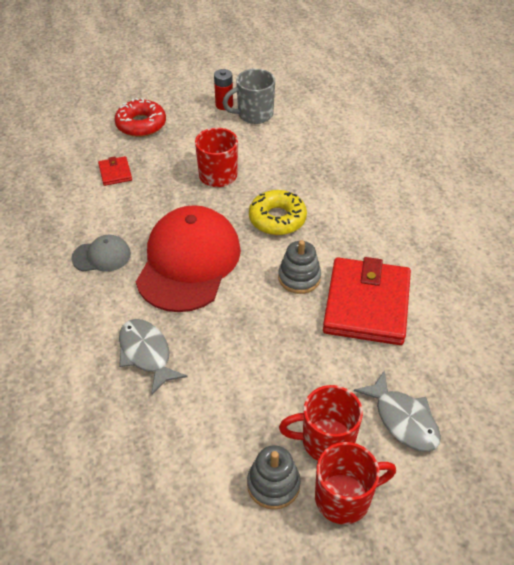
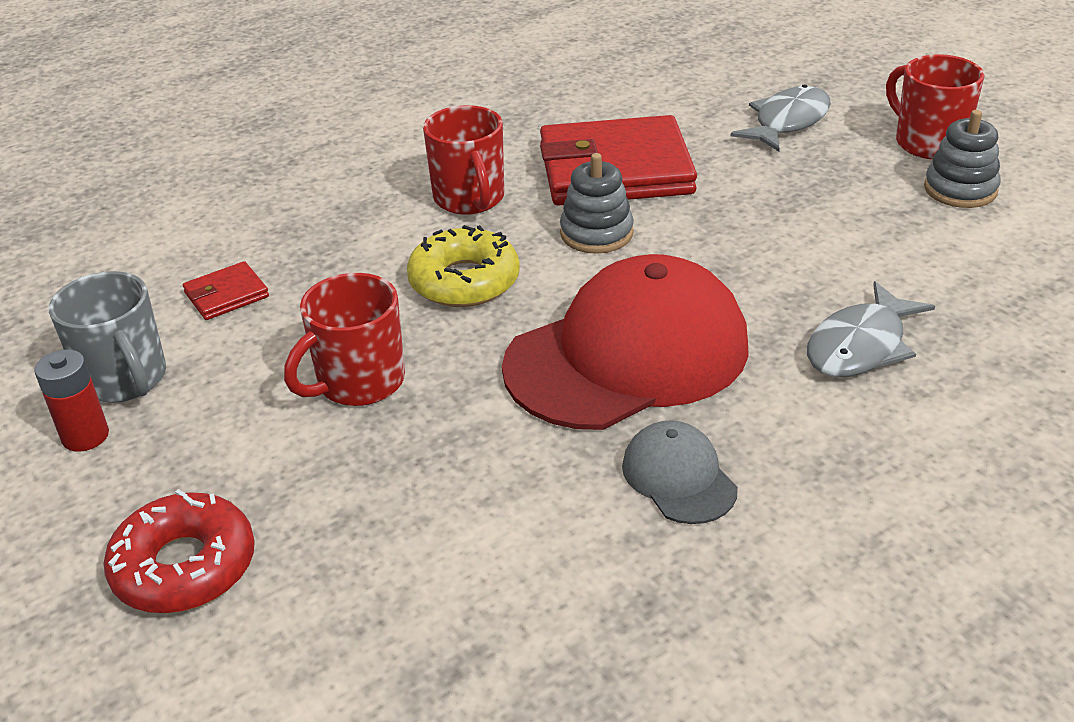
camera: 105 degrees left, 10 degrees down
red wallet [98,156,132,186] -> red wallet moved to [183,261,269,320]
red cap [136,205,241,312] -> red cap turned 150 degrees clockwise [502,254,749,430]
red mug [279,385,363,461] -> red mug moved to [423,105,504,215]

